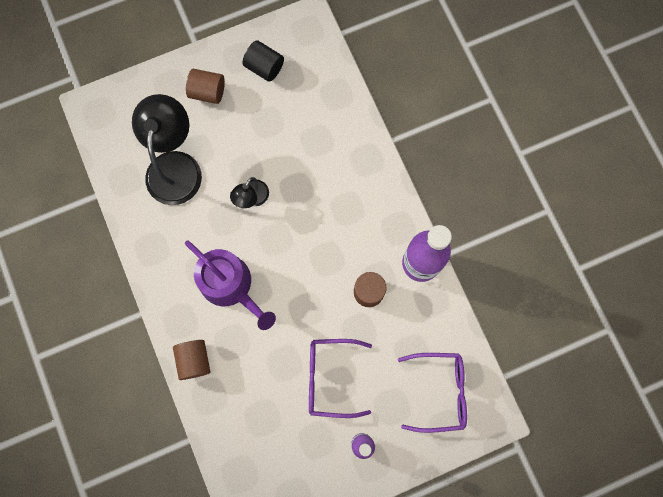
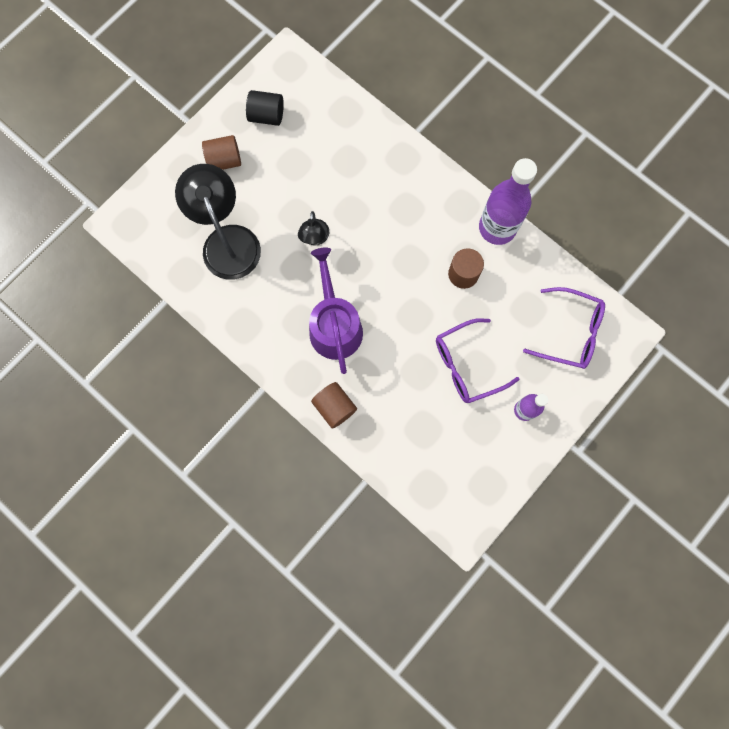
camera: 25 degrees left, 0 degrees up
purple watering can [185,241,276,330] -> purple watering can turned 120 degrees counterclockwise [309,248,363,374]
purple glasses [398,353,467,433] -> purple glasses turned 45 degrees clockwise [523,287,605,369]

